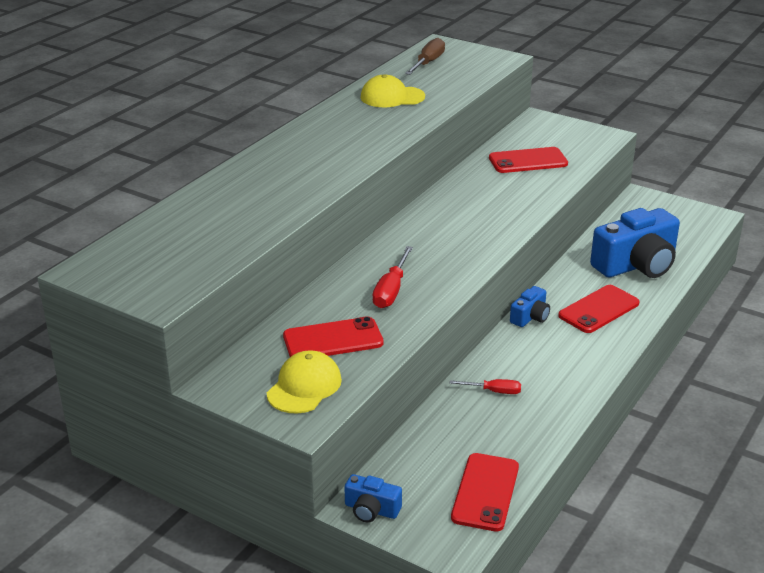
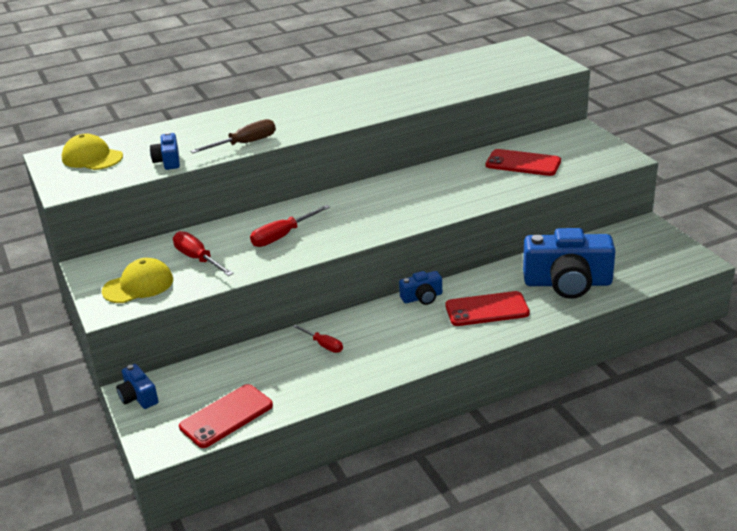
camera: 35 degrees right, 0 degrees up
red phone [283,316,383,357] -> red screwdriver [173,231,234,276]
yellow cap [361,74,425,107] -> yellow cap moved to [62,134,123,170]
brown screwdriver [405,38,445,75] -> brown screwdriver moved to [190,119,276,153]
none -> blue camera [150,132,180,170]

